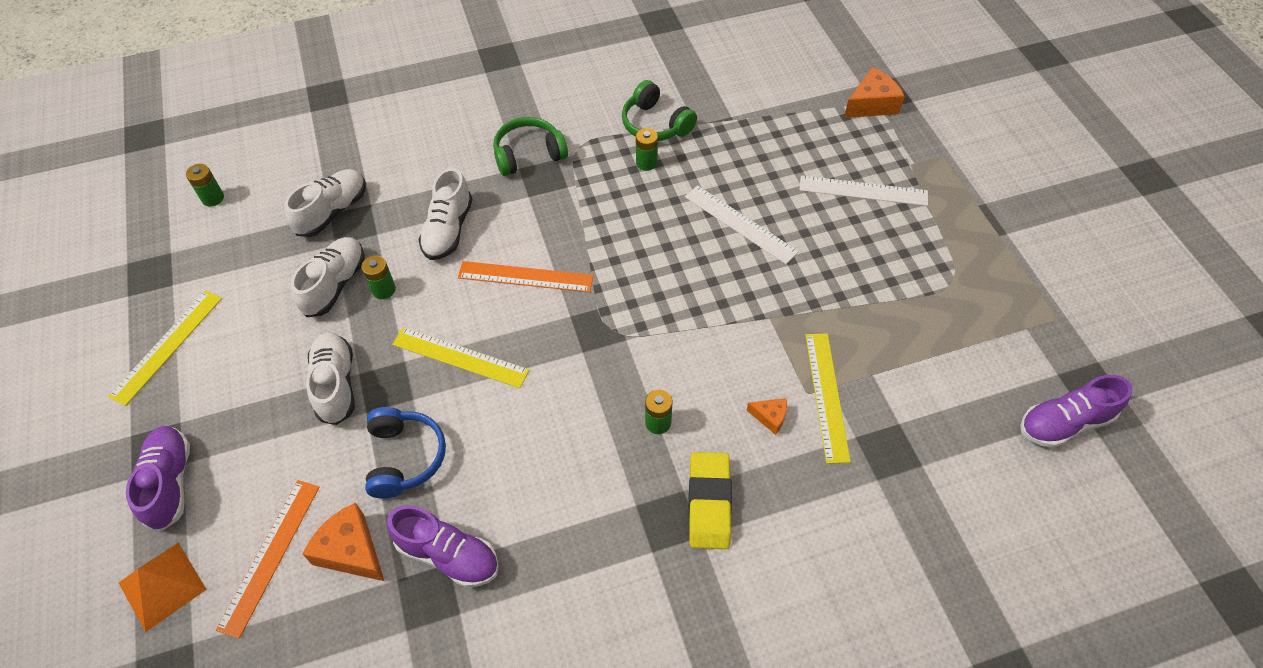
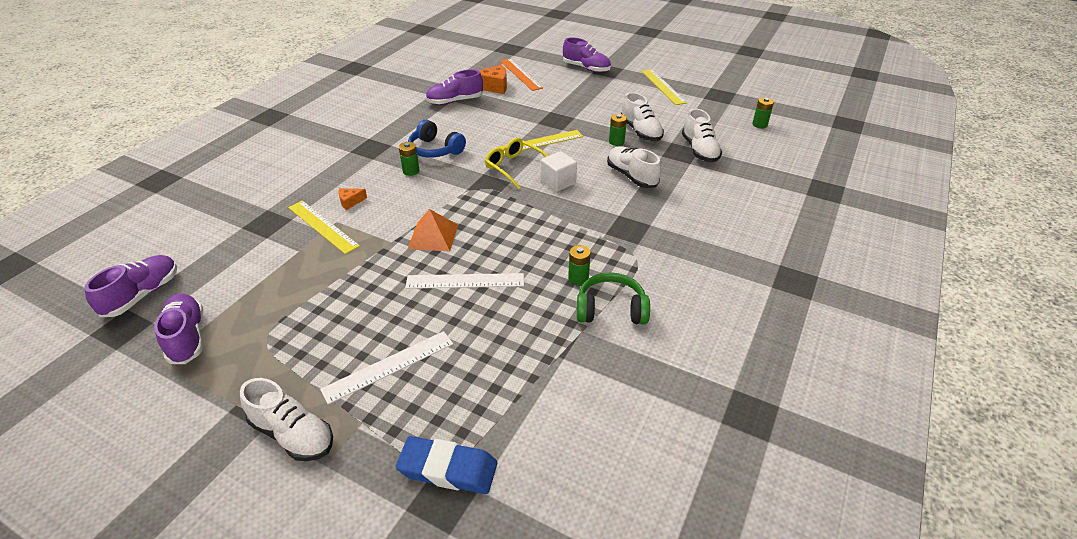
camera: 135 degrees right, 15 degrees down
orange pyramid [119,543,207,632] -> orange pyramid moved to [408,209,458,252]
white shoe [306,332,355,425] -> white shoe moved to [240,378,333,461]
blue headphones [365,407,446,499] -> blue headphones moved to [408,120,466,157]
orange ruler [458,261,593,292] -> white cube [541,151,577,192]
green headphones [493,117,568,176] -> none
yellow eraser [688,452,732,549] -> none
orange cheese [844,67,905,118] -> blue eraser [395,436,497,494]
none -> purple shoe [154,293,203,364]
none -> yellow glasses [485,138,548,190]

